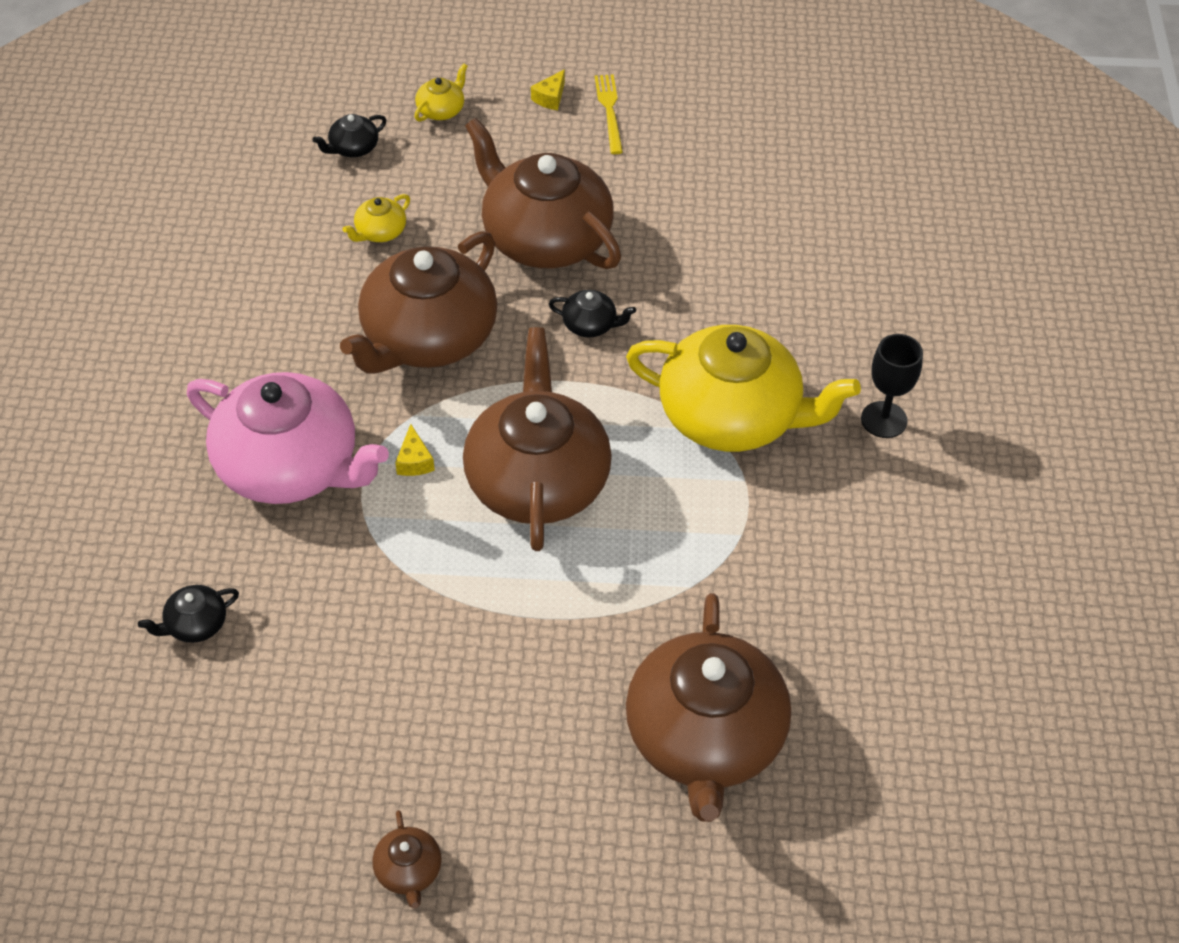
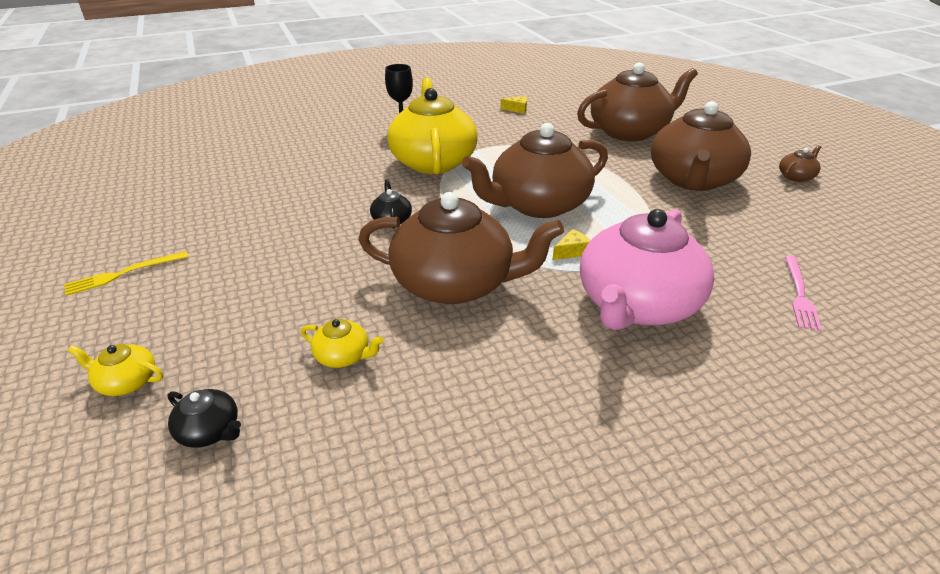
camera: 115 degrees left, 15 degrees down
black teapot [138,585,239,643] -> pink fork [785,256,822,331]
pink teapot [187,372,389,504] -> pink teapot turned 150 degrees counterclockwise [580,209,714,330]
brown teapot [465,118,621,269] -> brown teapot moved to [651,101,751,191]
yellow cheese [531,70,565,110] -> yellow cheese moved to [501,96,527,114]

